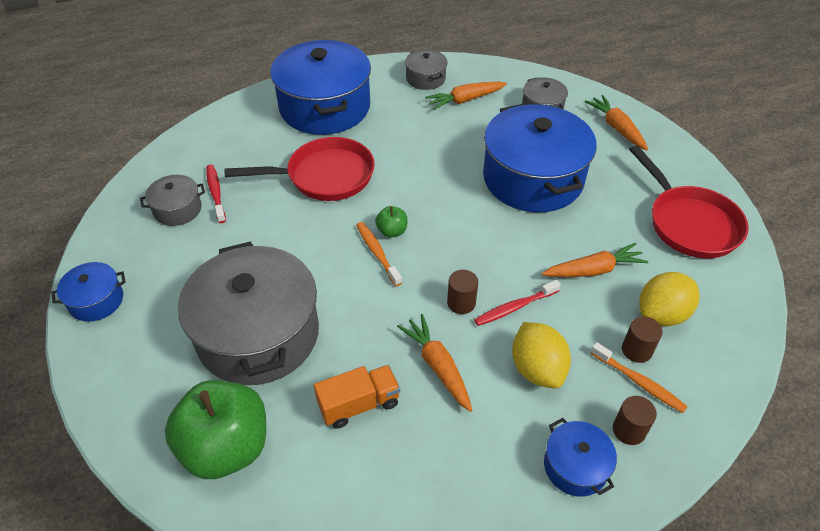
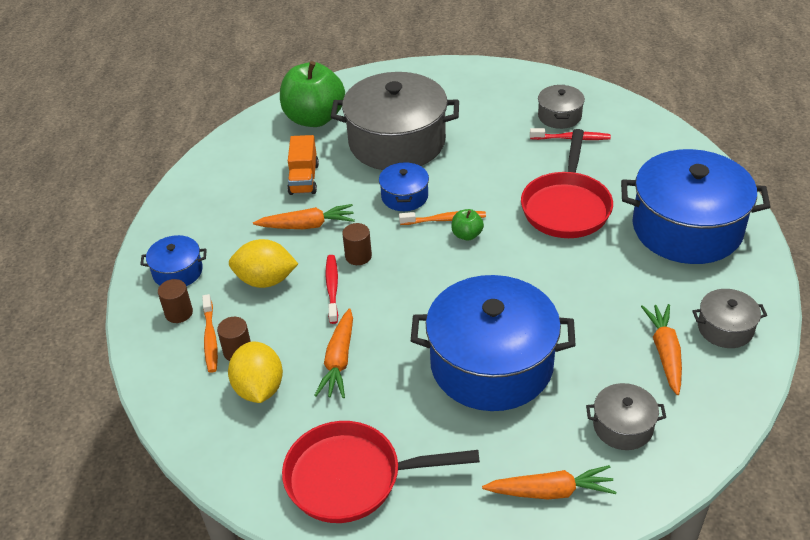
camera: 115 degrees right, 5 degrees down
blue pot [51,262,126,322] -> blue pot moved to [379,162,429,211]
orange toothbrush [591,342,688,413] -> orange toothbrush turned 75 degrees counterclockwise [202,294,218,373]

